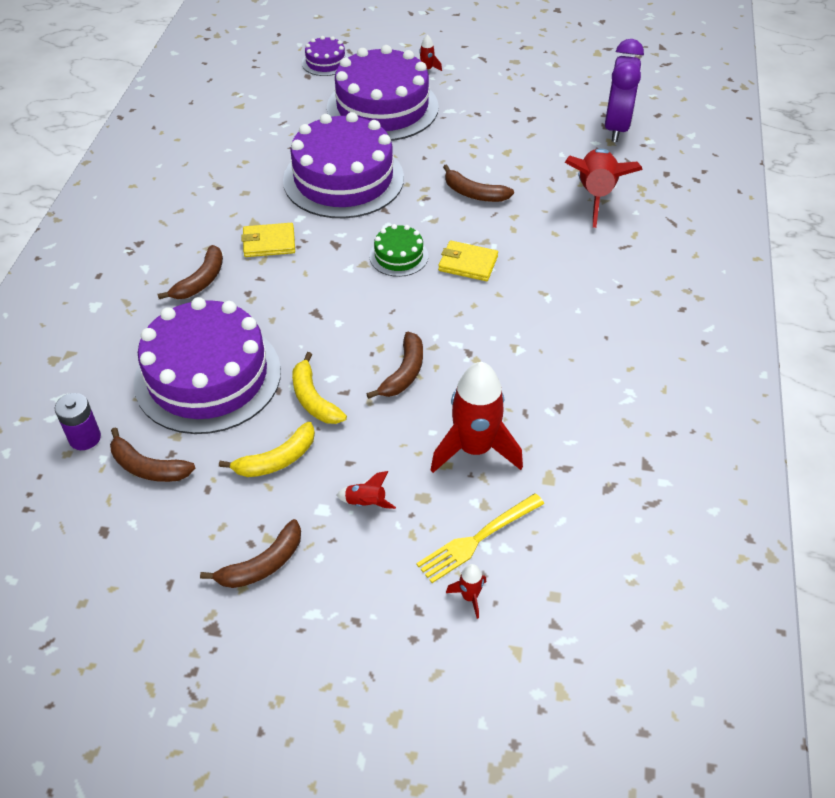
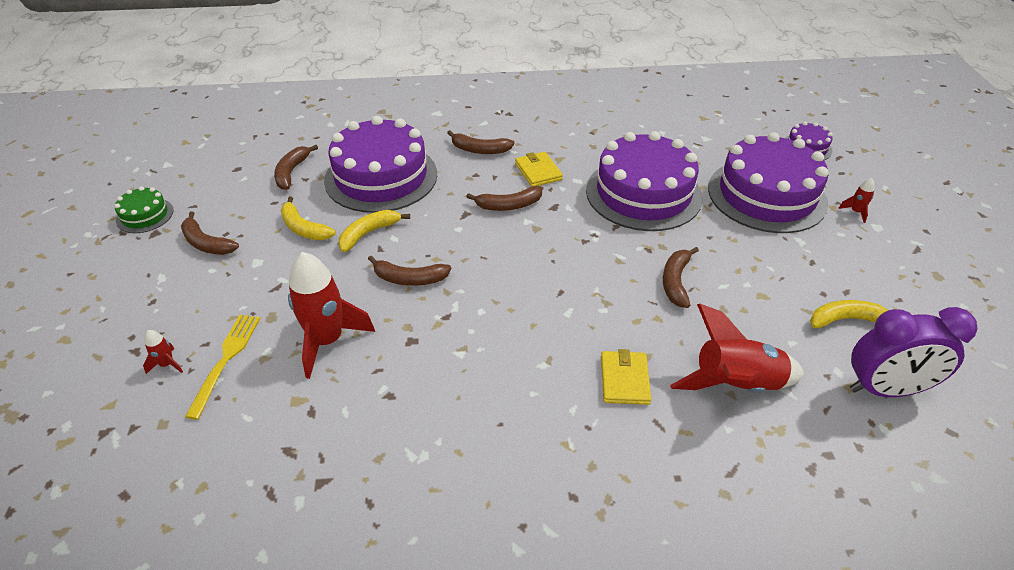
camera: 75 degrees right, 5 degrees down
purple battery [54,393,101,450] -> none
red rocket [336,471,396,509] -> none
green cake [369,224,428,277] -> green cake moved to [114,186,174,233]
yellow fork [416,493,544,583] -> yellow fork turned 60 degrees clockwise [185,315,261,420]
yellow wallet [438,241,498,281] -> yellow wallet moved to [601,349,651,405]
none -> brown banana [466,186,542,211]
none -> yellow banana [810,300,888,328]

